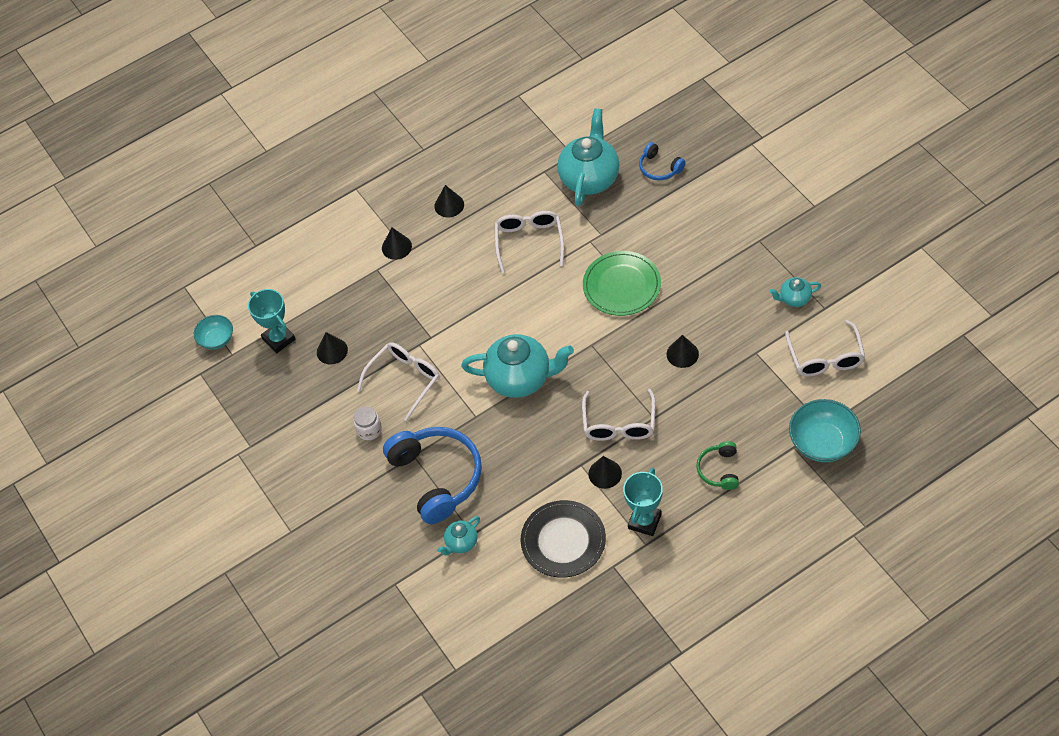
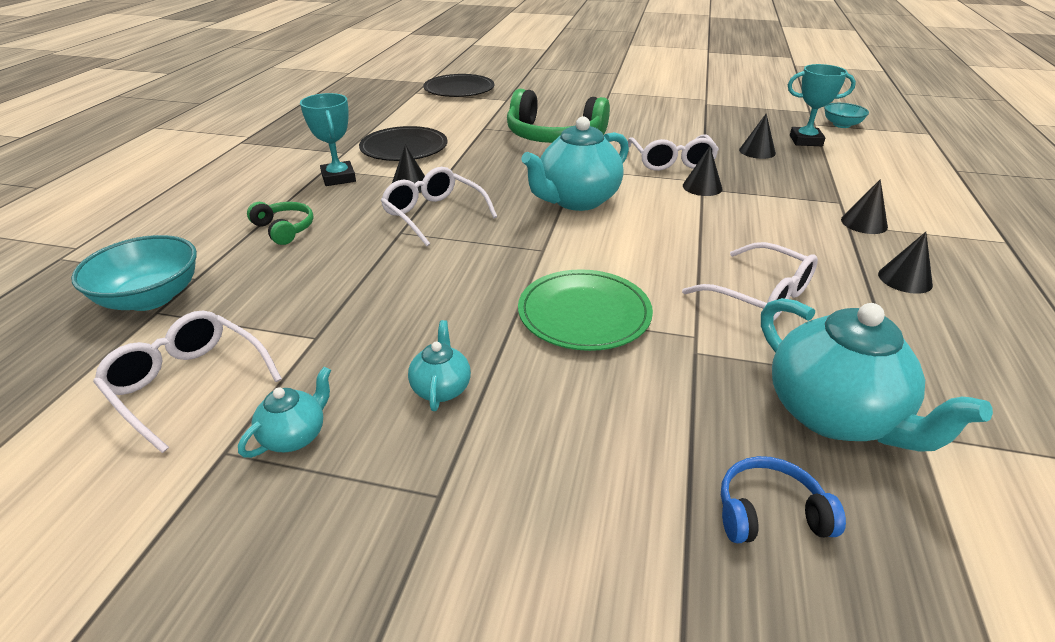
camera: 130 degrees right, 20 degrees down
white jar [354,406,382,440] -> none
blue headphones [383,427,482,524] -> green headphones [507,89,610,143]
turquoise teapot [437,516,480,555] -> turquoise teapot moved to [408,320,471,411]
black cone [667,335,699,368] -> black cone moved to [683,146,723,196]
none -> black plate [423,74,494,97]

